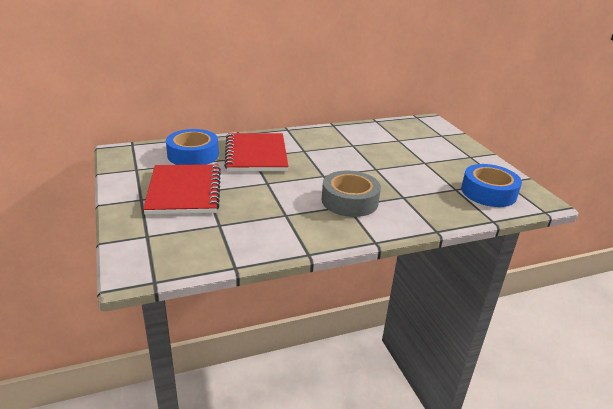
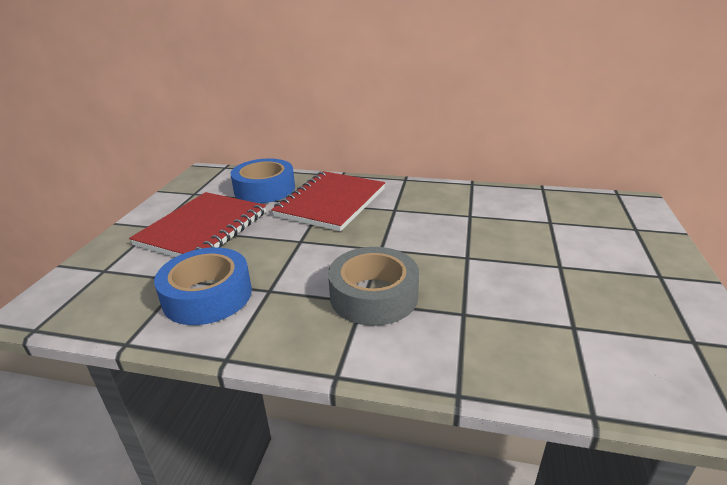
camera: 35 degrees right, 0 degrees up
blue tape [461,164,522,207] -> blue tape moved to [154,247,252,325]

